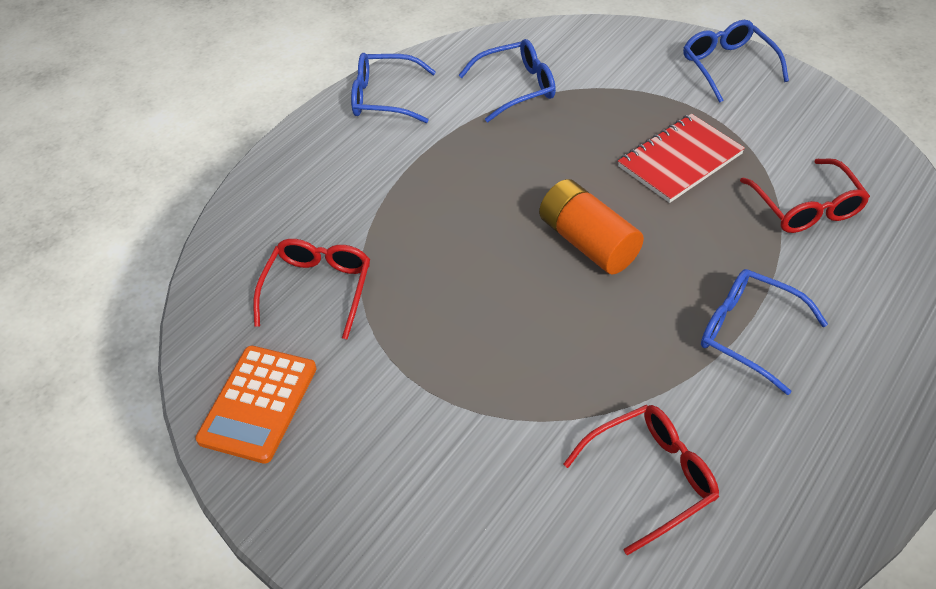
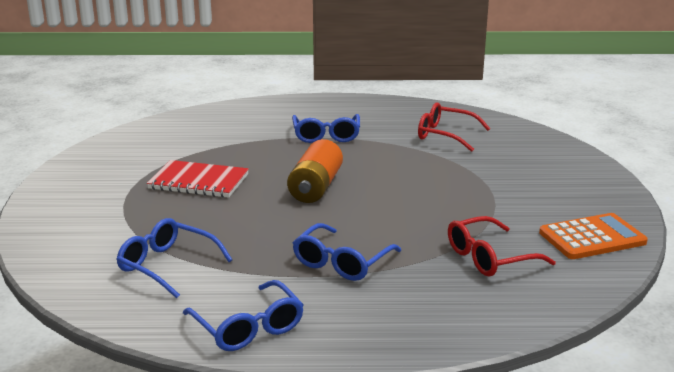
camera: 130 degrees left, 25 degrees down
blue glasses [683,20,789,103] -> blue glasses moved to [293,223,401,281]
red glasses [740,159,870,233] -> none

